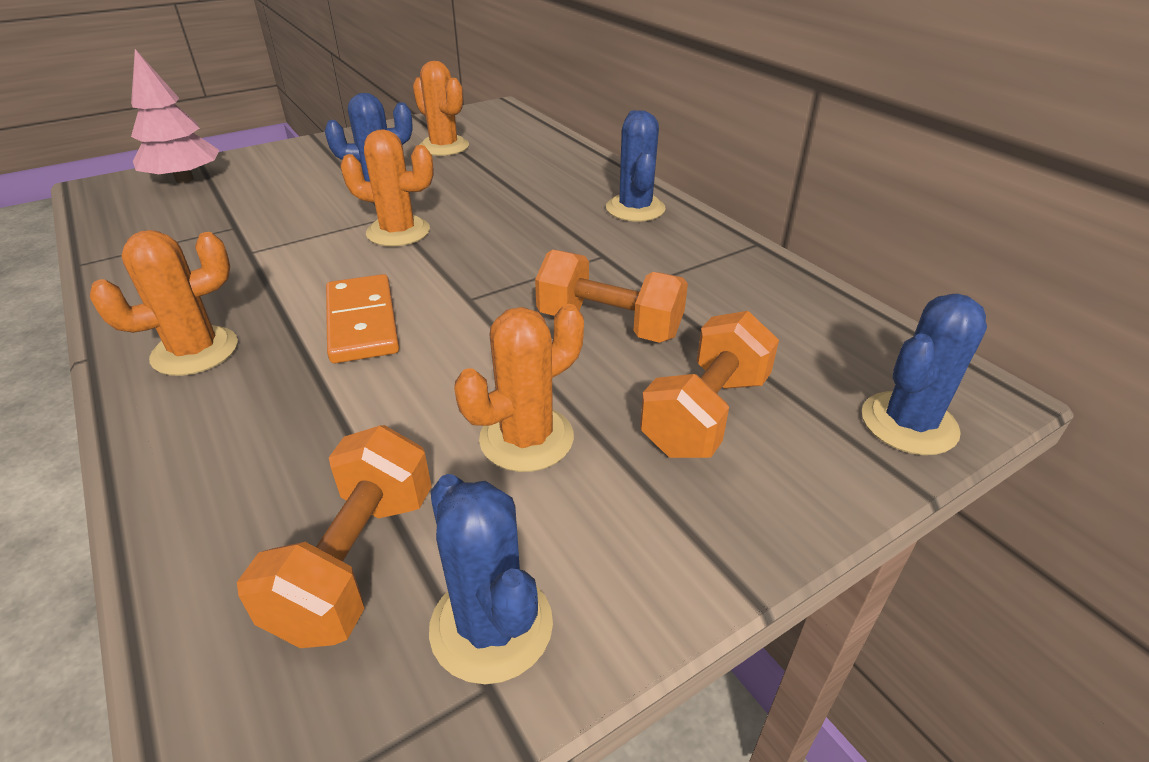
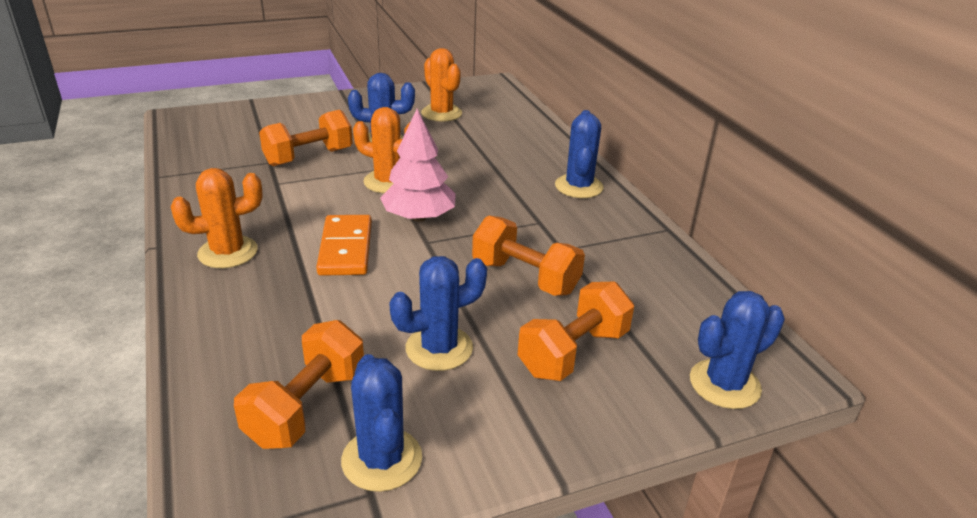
camera: 10 degrees right, 5 degrees down
pink tree [131,49,219,183] -> pink tree moved to [380,109,456,222]
orange cactus [454,304,584,472] -> blue cactus [389,256,487,371]
none -> orange dumbbell [259,110,353,166]

